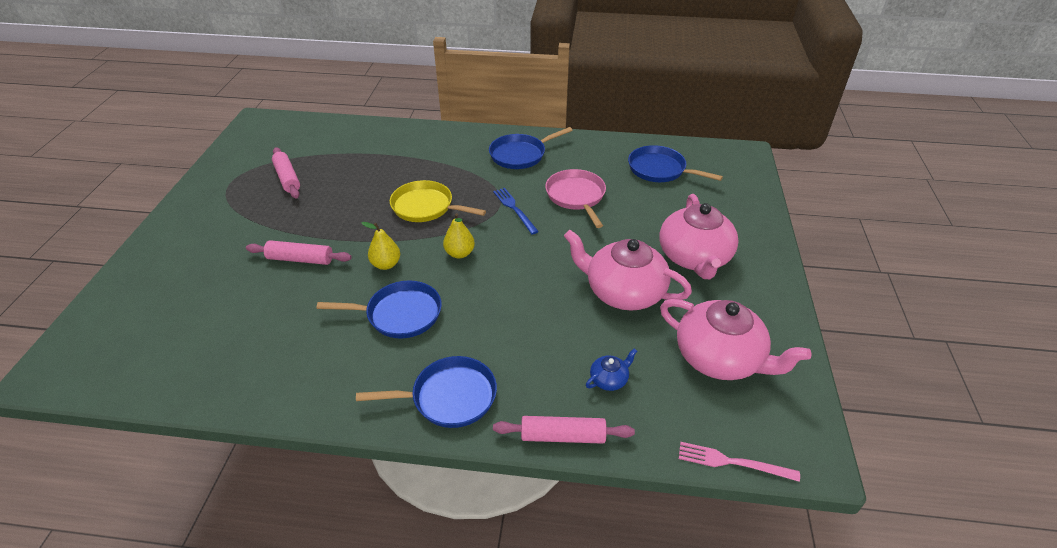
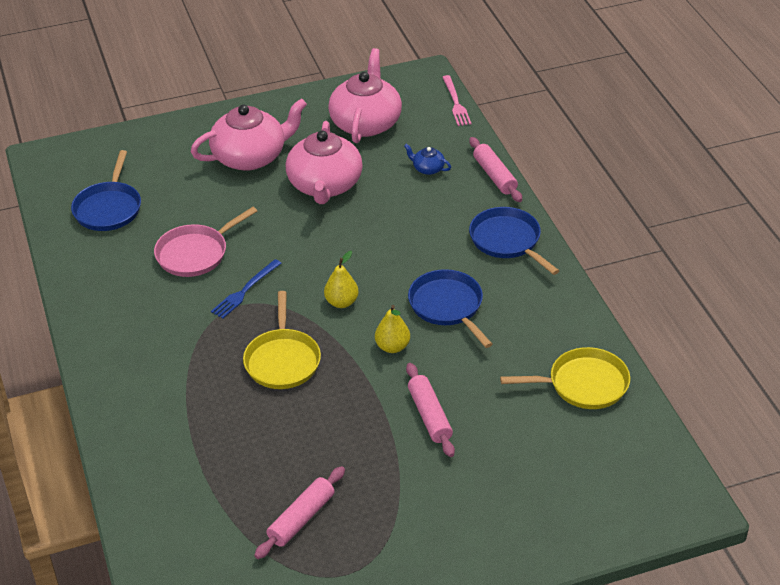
camera: 115 degrees left, 0 degrees up
blue pan [489,127,573,169] -> none
none -> yellow pan [500,347,630,409]

